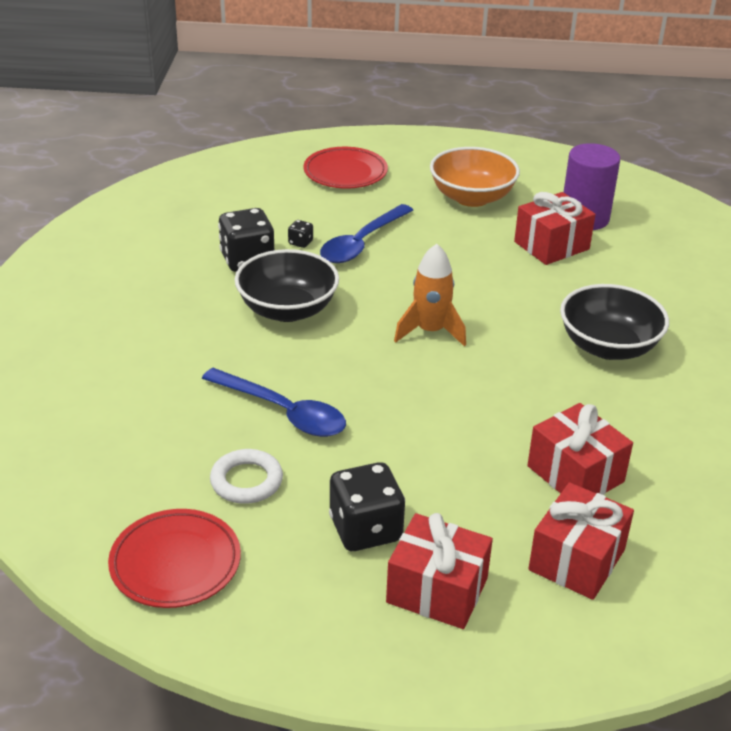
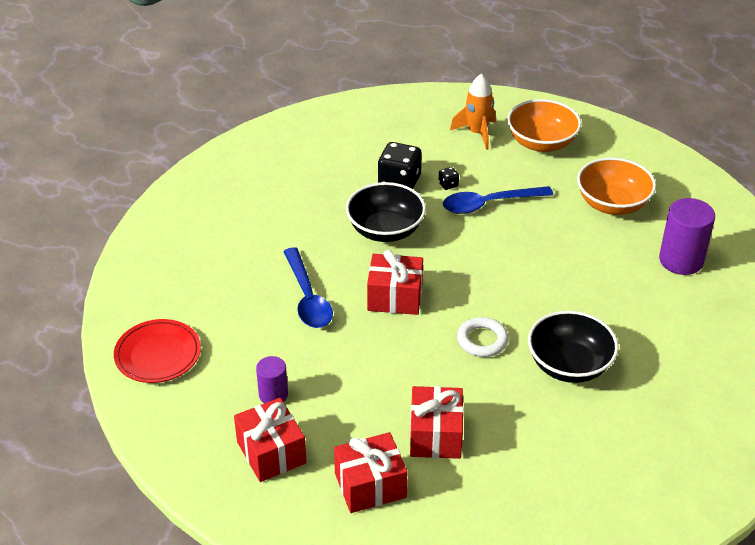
camera: 40 degrees right, 5 degrees up
white ring [210,449,283,504] -> white ring moved to [457,317,508,357]
red plate [304,147,388,189] -> orange bowl [507,99,582,152]
black dice [329,462,405,551] -> purple cylinder [256,356,288,403]
orange rocket [394,244,466,347] -> orange rocket moved to [450,73,496,150]
red gift [514,192,596,265] -> red gift moved to [367,250,423,315]

